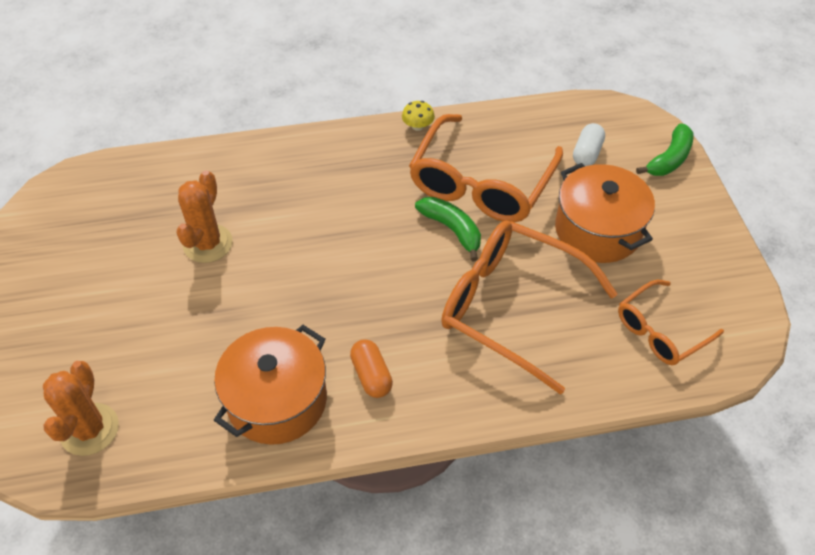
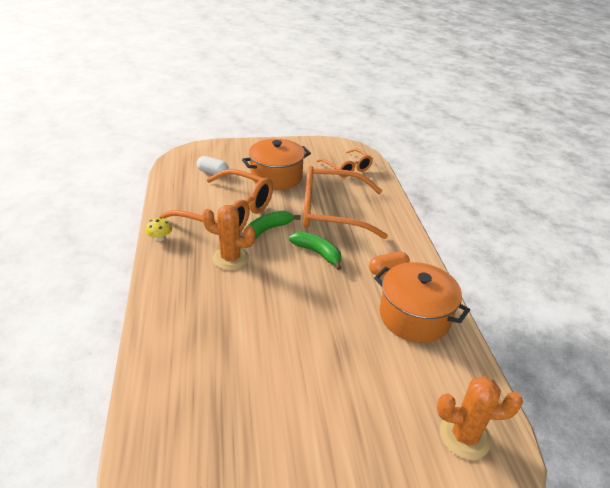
camera: 90 degrees left, 15 degrees down
orange cactus [176,170,233,263] -> orange cactus moved to [202,205,255,270]
orange glasses [441,221,618,395] -> orange glasses turned 60 degrees clockwise [303,166,388,239]
green banana [636,123,693,176] -> green banana moved to [289,232,341,270]

